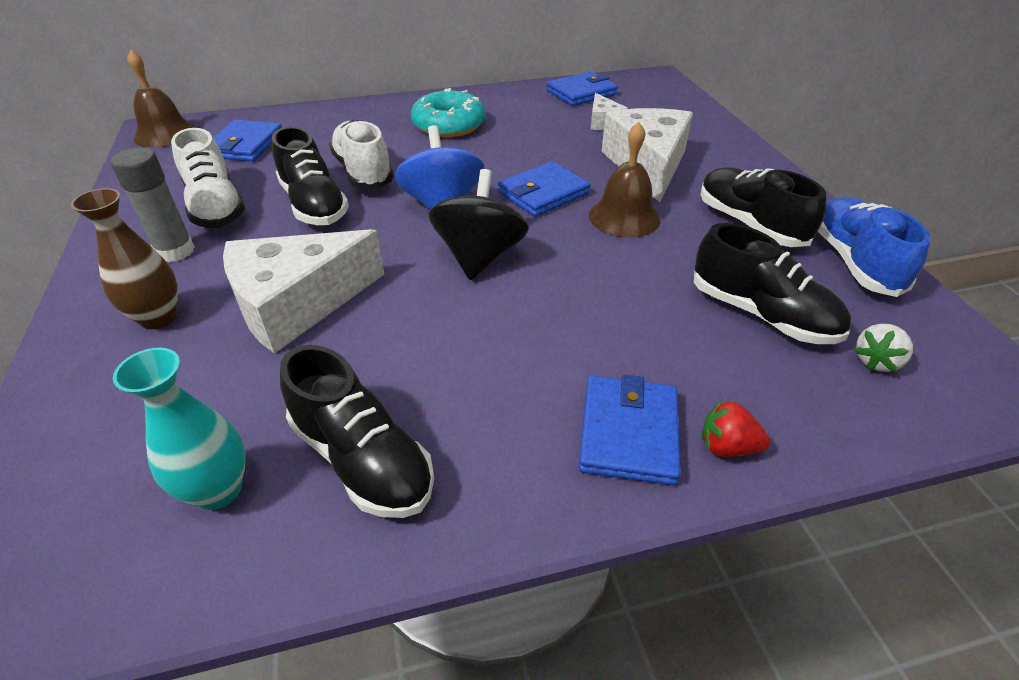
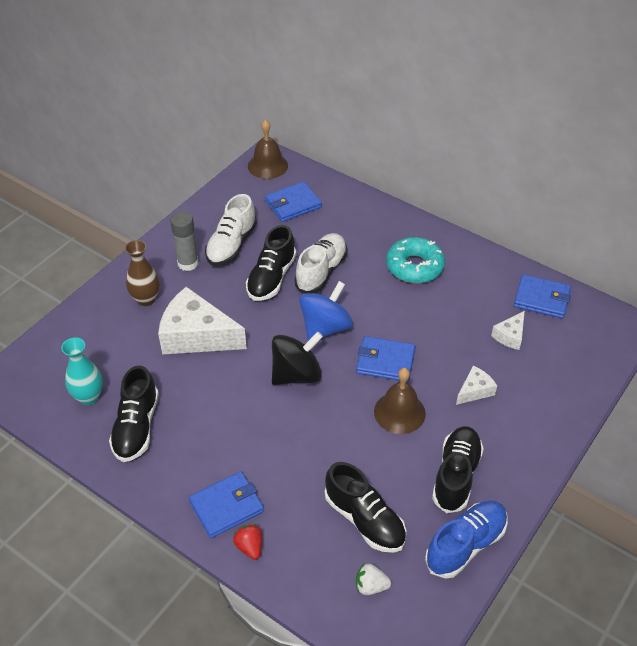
camera: 50 degrees right, 5 degrees up
white cheese [602,108,693,202] -> white cheese [456,366,497,405], size x0.48
black shoe [694,223,851,344] -> black shoe turned 45 degrees counterclockwise [325,462,406,553]

